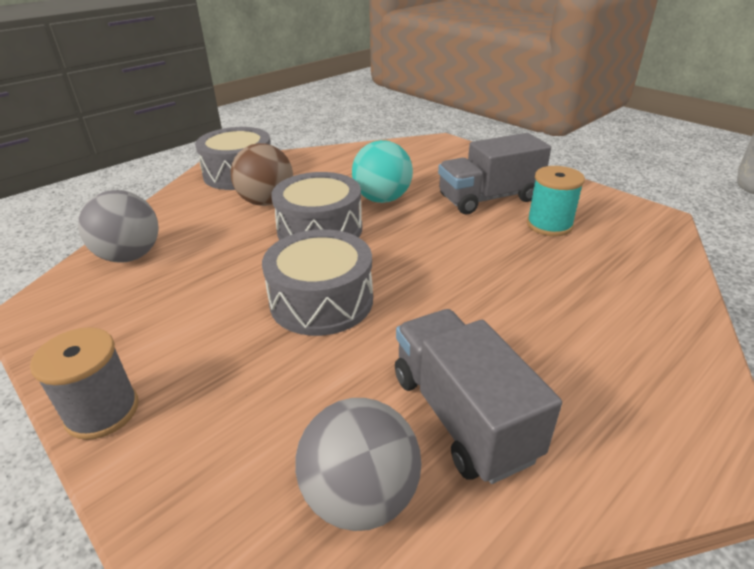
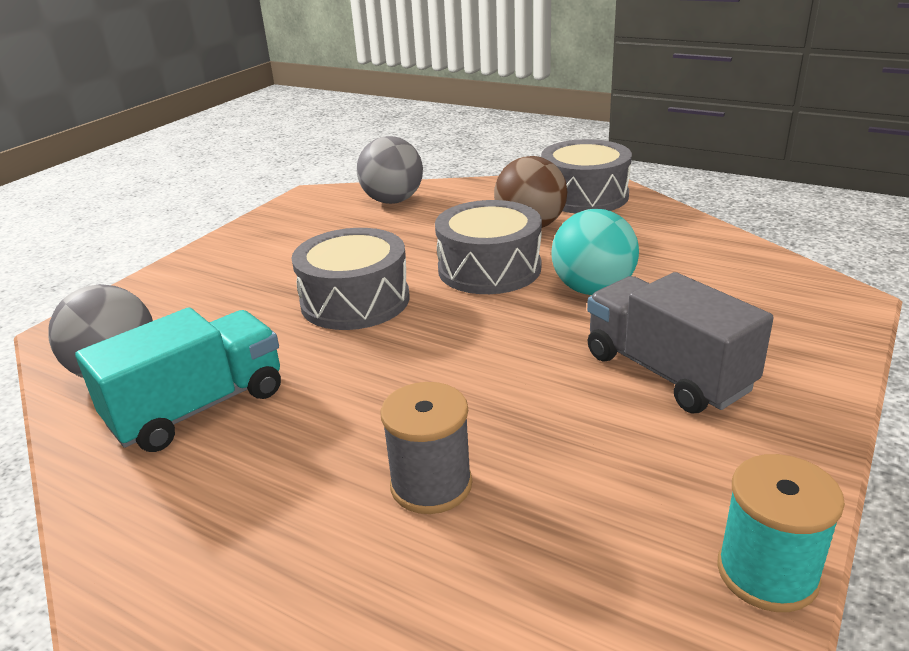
camera: 75 degrees right, 5 degrees down
grey spool [30,327,138,440] -> grey spool moved to [380,382,472,514]
grey truck [395,309,562,484] -> turquoise truck [75,307,281,452]
turquoise spool [527,166,585,236] -> turquoise spool moved to [717,454,845,612]

